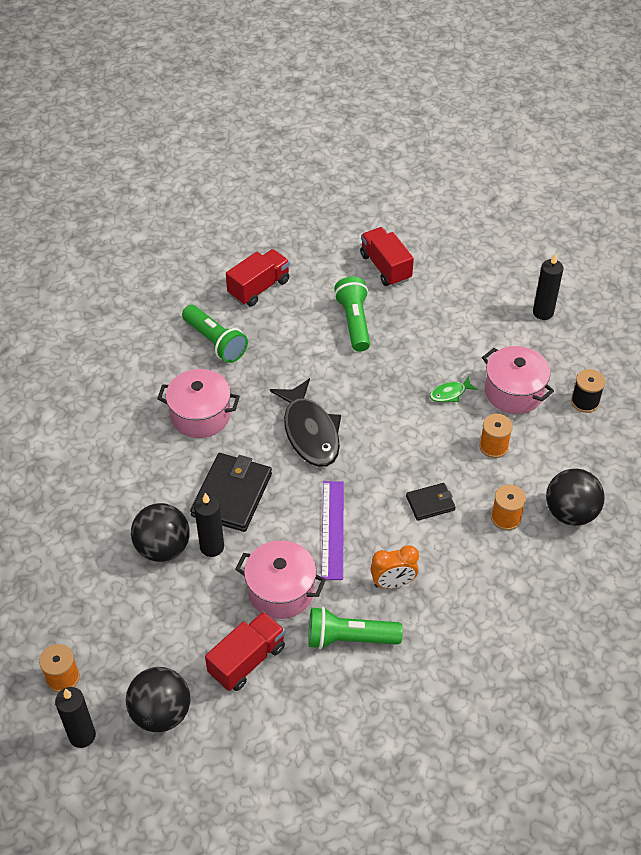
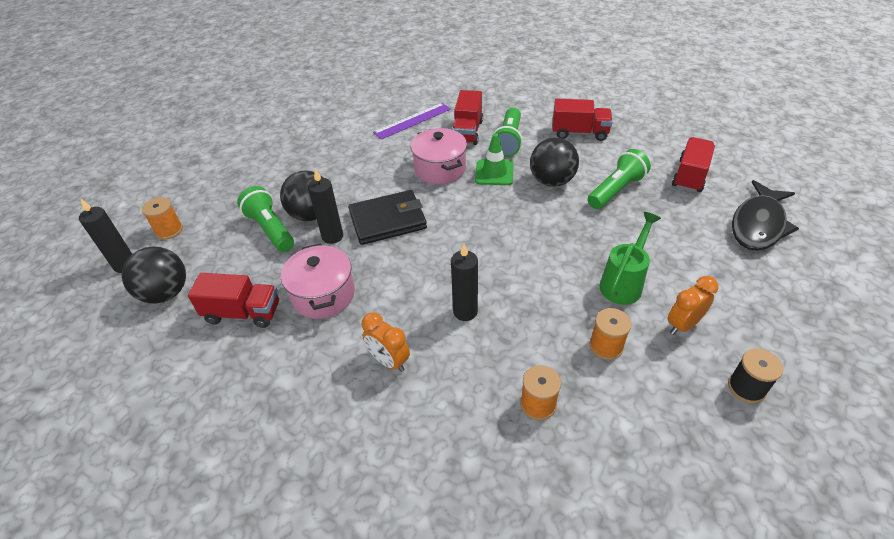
camera: 55 degrees right, 5 degrees down
black fish [270,378,341,467] -> black fish moved to [732,180,799,251]
green flashlight [308,607,403,649] -> green flashlight moved to [237,186,294,252]
purple ruler [321,481,344,580] -> purple ruler moved to [373,103,451,140]
black wallet [406,483,456,521] -> none
green fish [430,376,478,402] -> green watering can [600,212,661,305]
pink pot [482,346,554,414] -> orange clock [668,276,718,335]
black candle [533,253,564,320] -> black candle moved to [451,244,478,321]
black ball [546,468,605,526] -> black ball moved to [530,137,579,187]
none -> red truck [452,90,483,145]
none -> green traffic cone [475,133,514,185]

